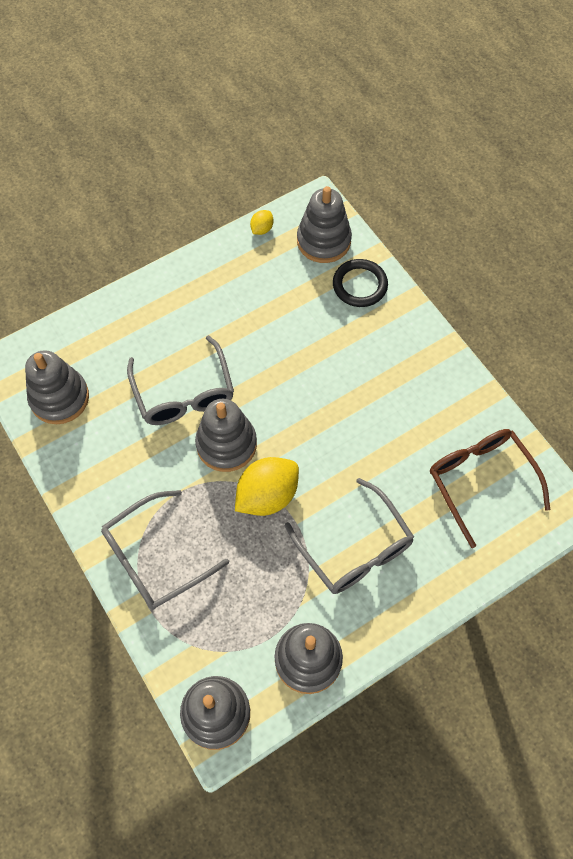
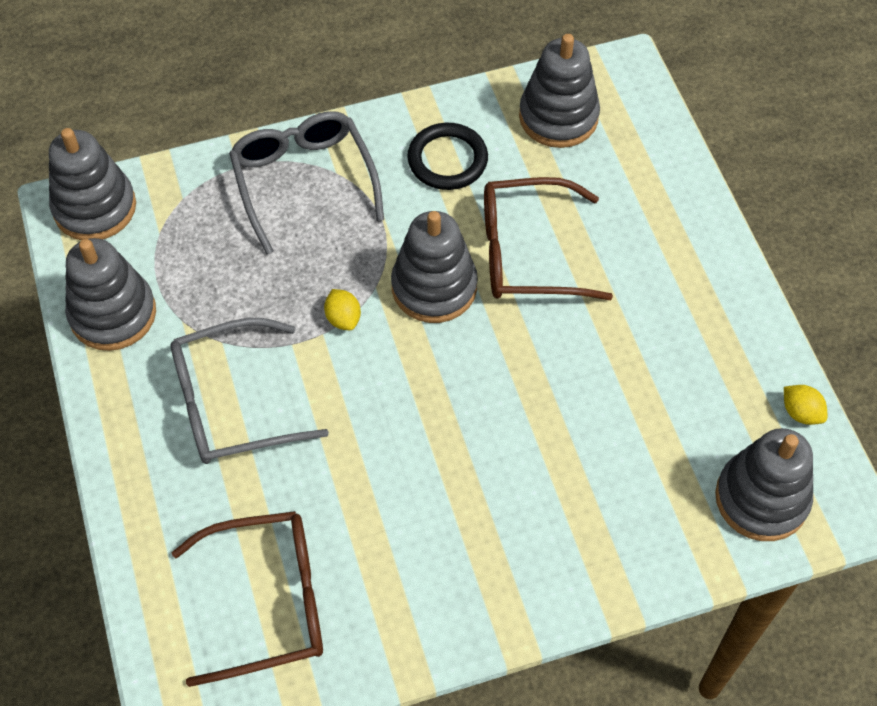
camera: 105 degrees right, 5 degrees down
grey glasses [127,335,234,425] -> brown glasses [484,177,613,300]
yellow lemon [235,457,299,516] -> yellow lemon [324,289,361,330], size x0.47
black ring [333,259,388,307] -> black ring moved to [407,123,488,190]

